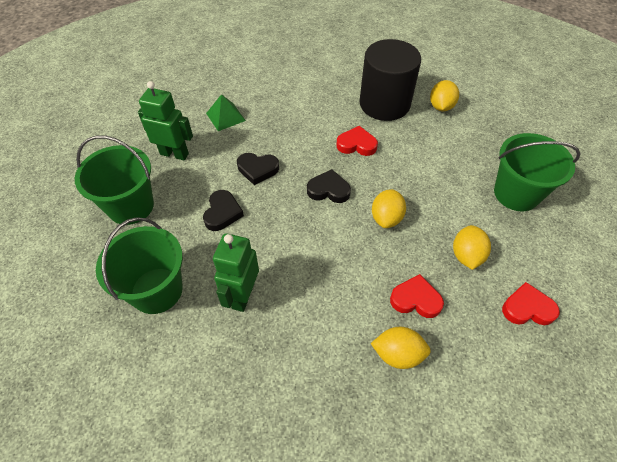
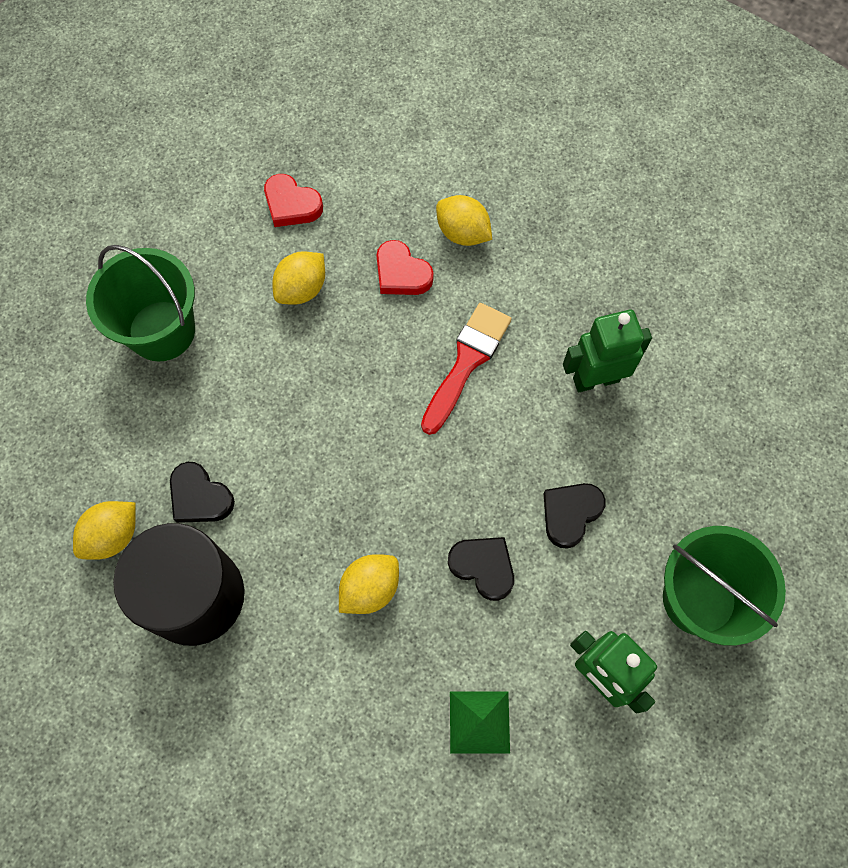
camera: 150 degrees left, 15 degrees up
green bucket [96,217,183,314] -> none
green robot [213,233,259,312] -> green robot turned 150 degrees counterclockwise [563,310,652,392]
black heart [307,169,351,203] -> black heart moved to [170,462,235,523]
red heart [336,126,378,156] -> none
yellow lemon [372,189,406,228] -> yellow lemon moved to [339,554,399,614]
none -> red brush [421,303,512,435]

